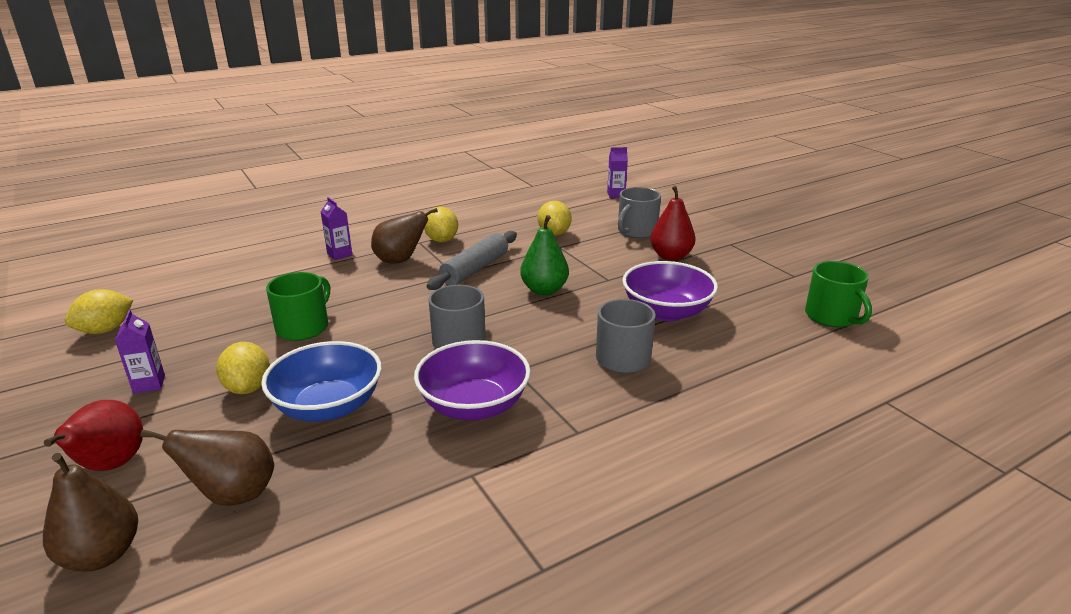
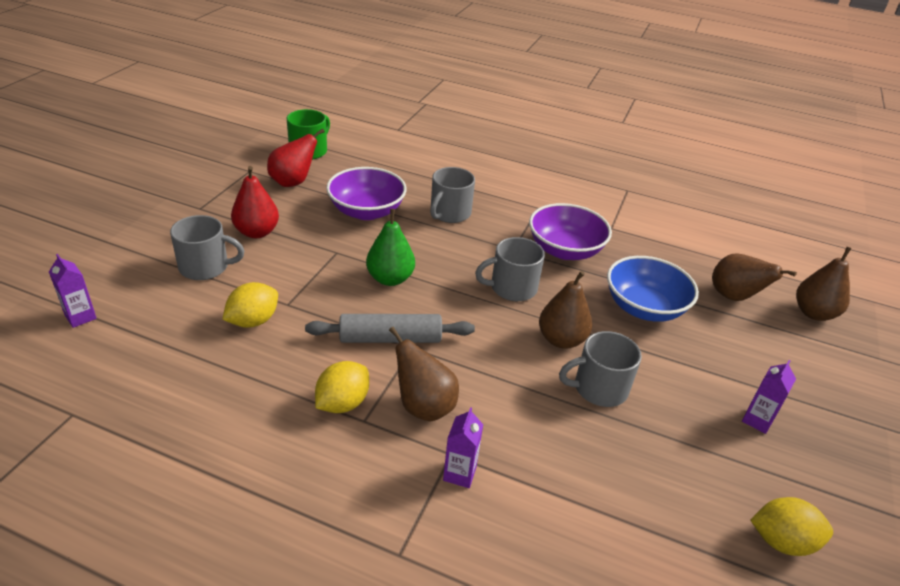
camera: 130 degrees left, 10 degrees up
red pear [44,400,143,471] -> red pear moved to [267,129,325,187]
yellow lemon [216,342,270,394] -> none
green mug [266,272,330,341] -> grey mug [559,331,642,407]
none -> brown pear [539,271,592,349]

